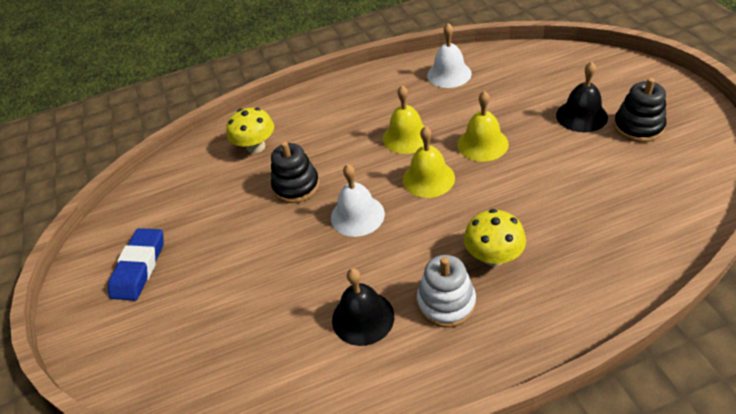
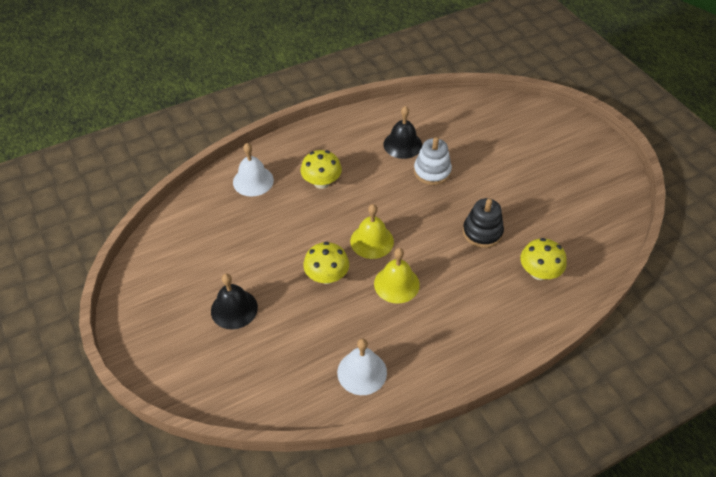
camera: 165 degrees right, 5 degrees up
blue eraser [108,228,164,301] -> none
white bell [331,164,385,237] -> white bell moved to [233,143,274,197]
white stacking toy [417,255,476,328] -> white stacking toy moved to [414,137,452,185]
yellow bell [457,91,509,162] -> yellow mushroom [303,242,349,284]
black stacking toy [614,78,667,142] -> none

